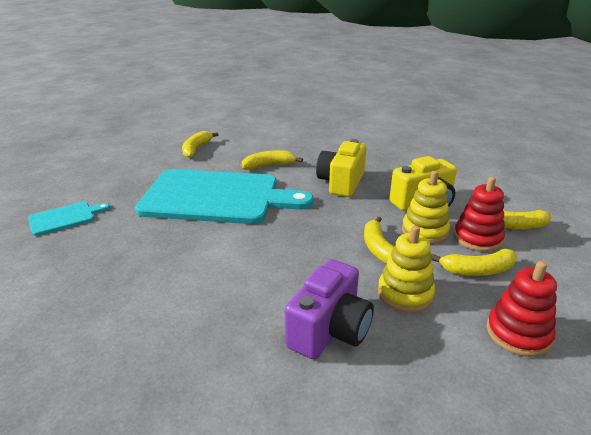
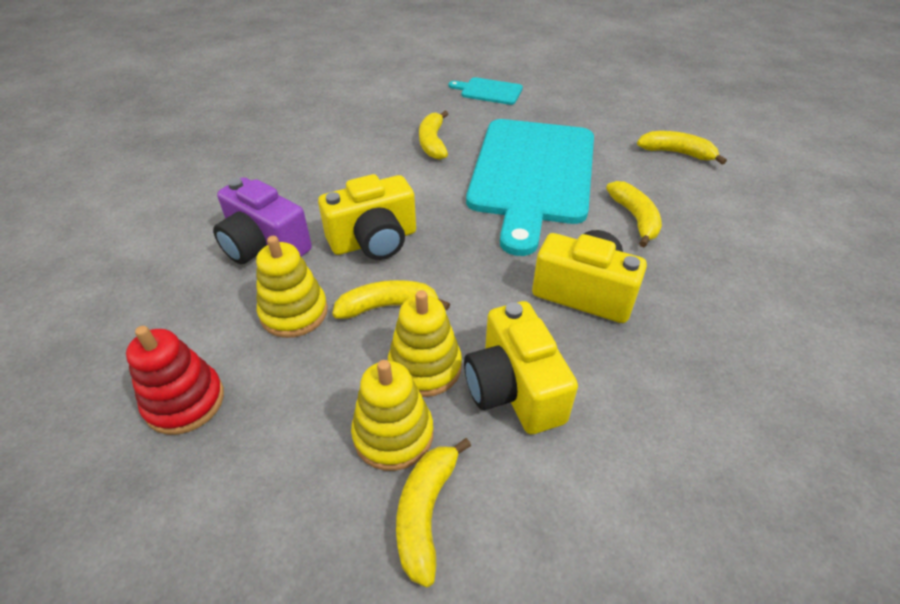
camera: 95 degrees right, 15 degrees up
turquoise cutting board [28,202,110,236] -> turquoise cutting board turned 135 degrees clockwise [449,77,523,105]
yellow banana [431,249,517,276] -> yellow banana moved to [419,111,448,160]
red stacking toy [454,177,505,252] -> yellow stacking toy [351,360,434,471]
none -> yellow camera [318,174,416,260]

